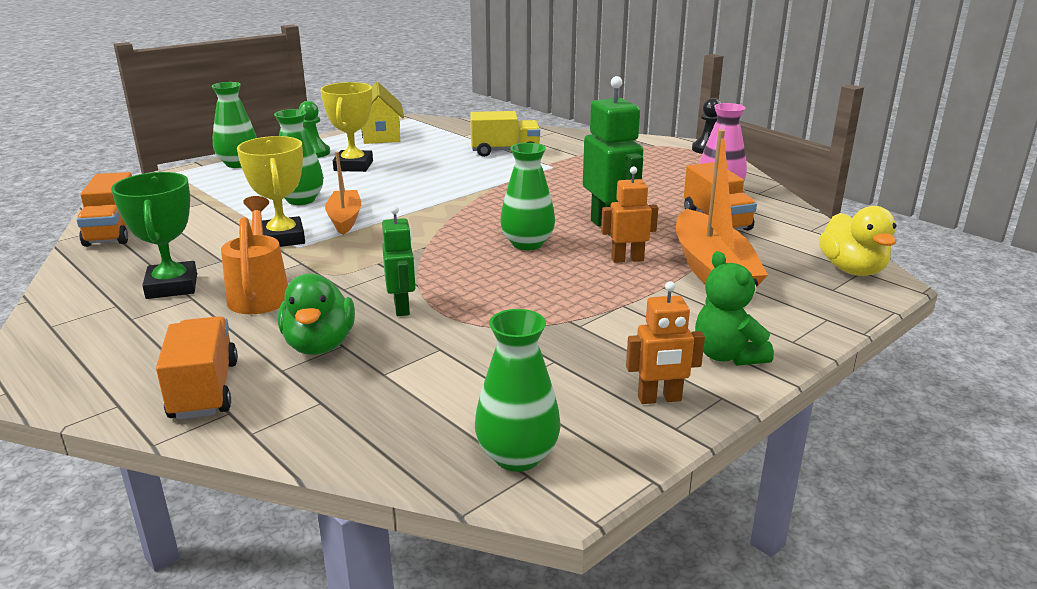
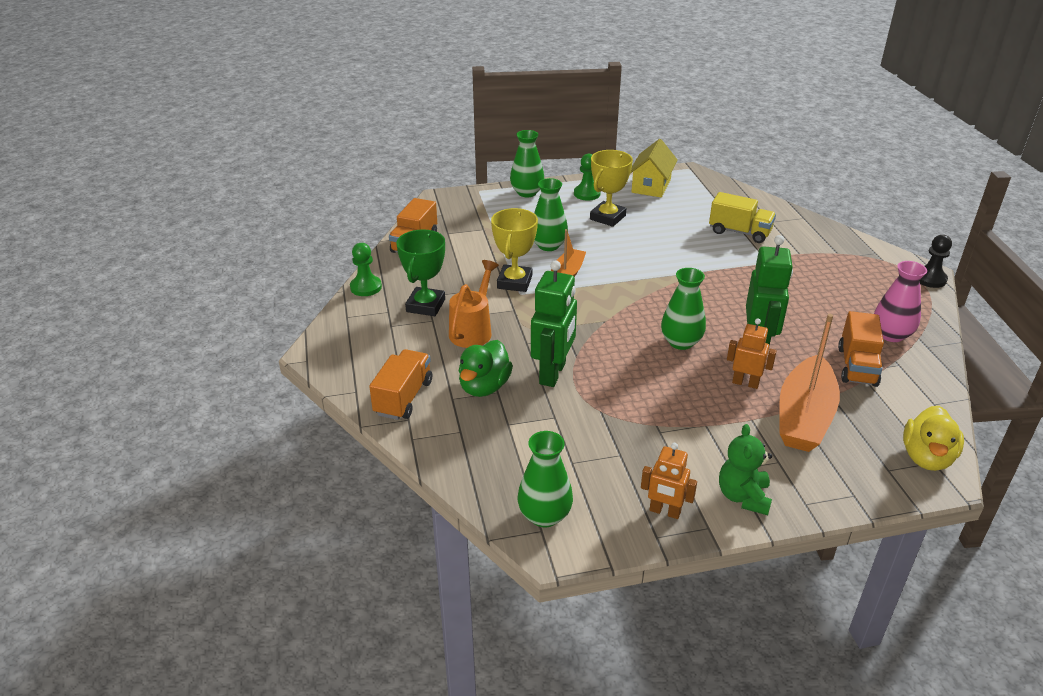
camera: 30 degrees right, 10 degrees up
green robot [382,206,415,316] -> green robot [531,260,577,387], size x1.68
none -> green pawn [350,243,382,296]

